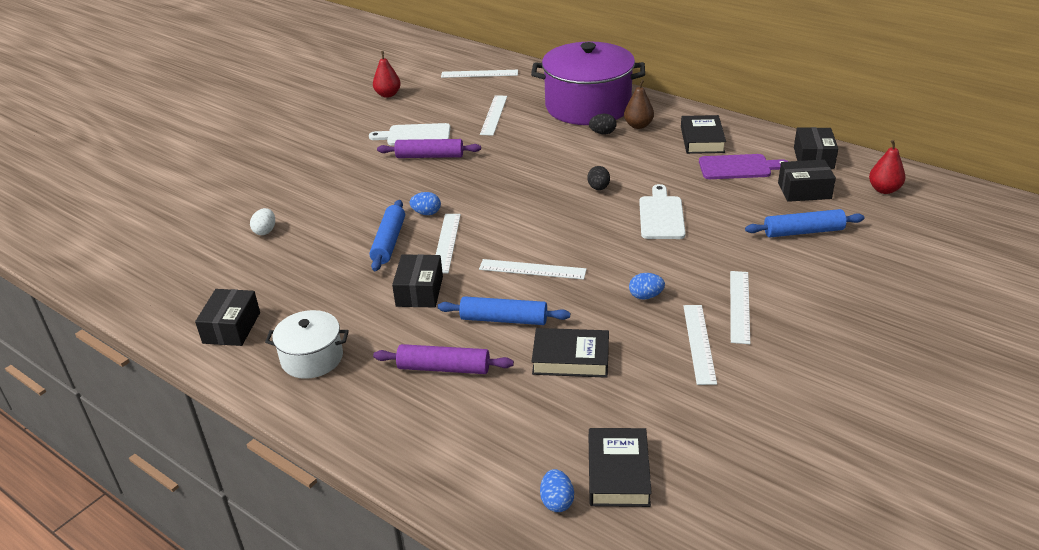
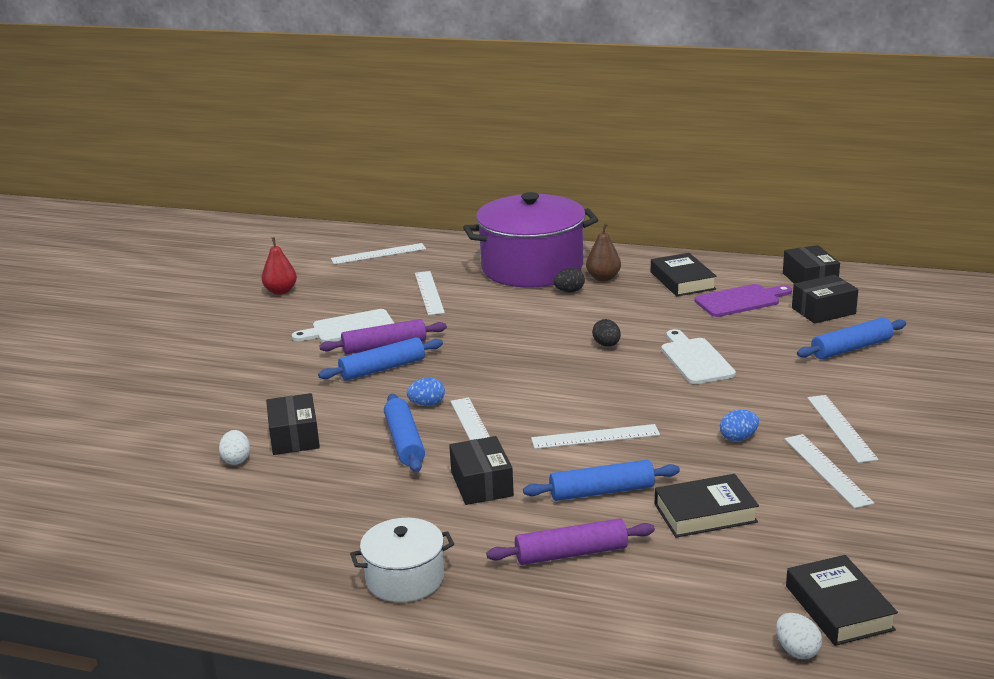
camera: 20 degrees left, 10 degrees down
black box [195,289,260,346] -> black box moved to [266,393,320,455]
blue egg [540,469,574,512] -> white egg [776,613,822,659]
red pear [869,140,906,194] -> none
none -> blue rolling pin [318,337,443,381]

